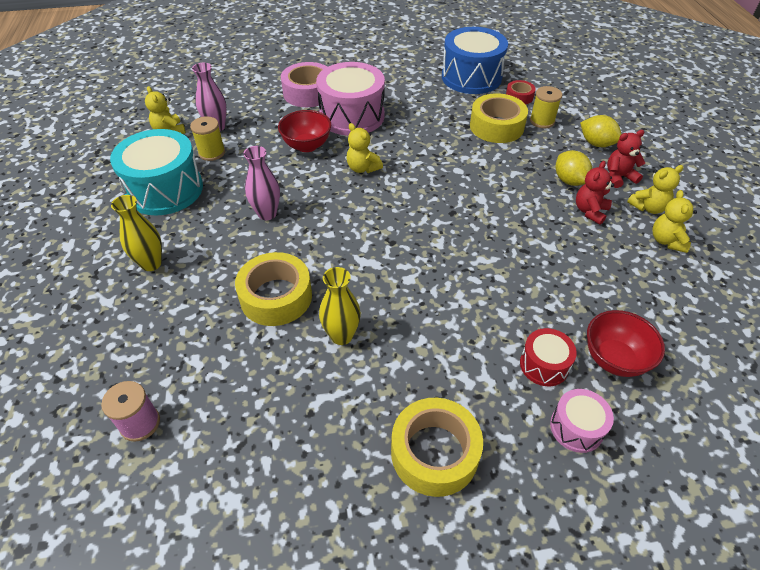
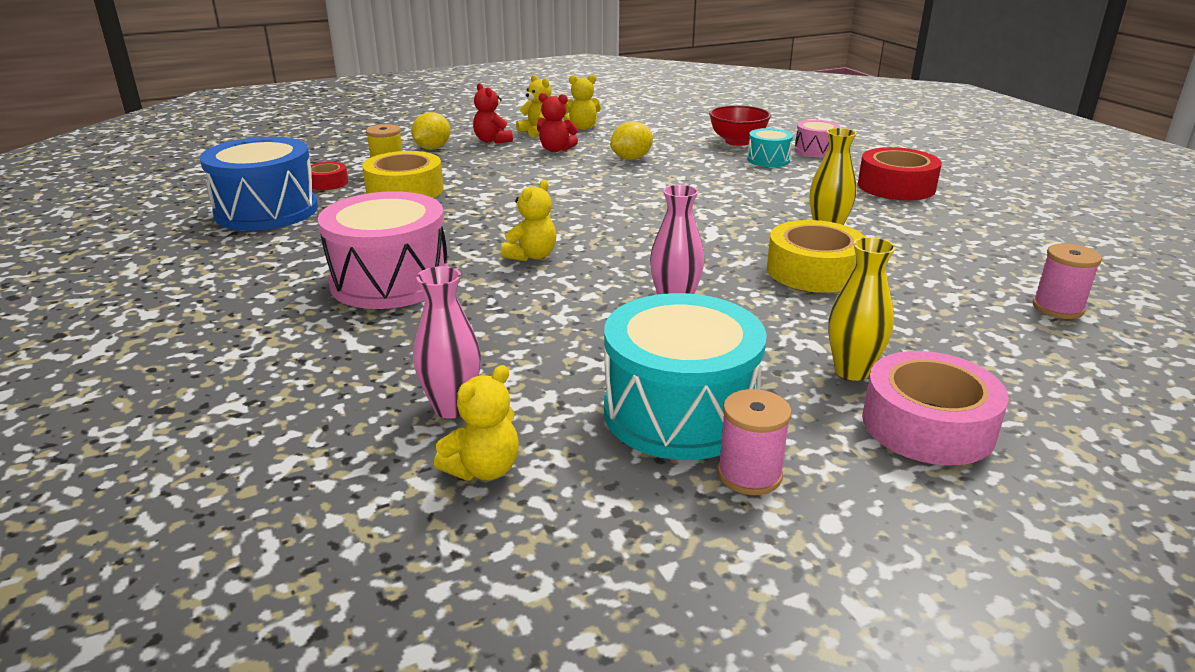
camera: 105 degrees left, 20 degrees down
yellow spool [190,116,225,161] -> none
red bowl [278,110,331,152] -> none
pink tape [281,62,327,107] -> pink tape moved to [862,351,1009,465]
yellow tape [391,398,483,497] -> red tape [858,147,942,200]
red drum [520,328,577,386] -> turquoise drum [747,128,793,167]
yellow lemon [556,150,592,186] -> yellow lemon moved to [610,121,653,160]
none -> pink spool [717,389,792,495]

